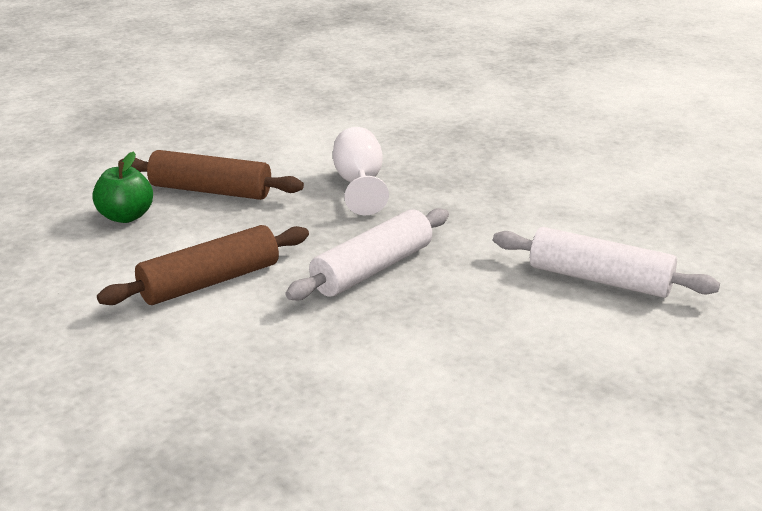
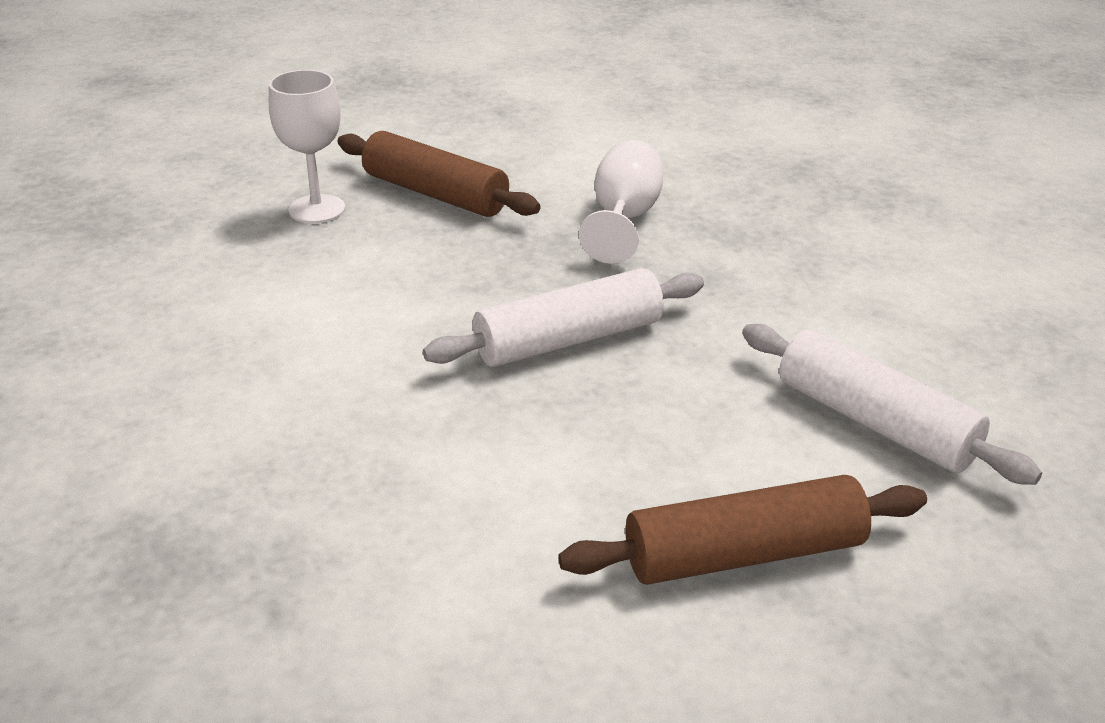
camera: 20 degrees right, 5 degrees up
green apple [92,151,153,223] -> white goblet [269,70,345,223]
brown rolling pin [97,225,309,305] -> brown rolling pin moved to [558,475,927,585]

